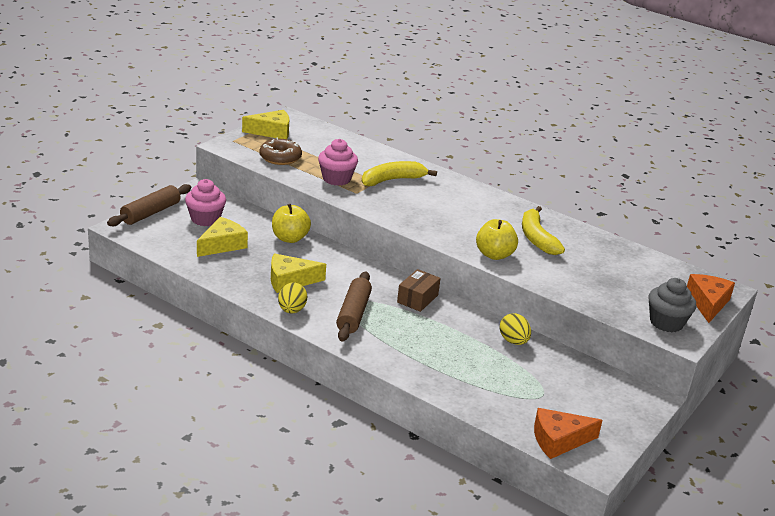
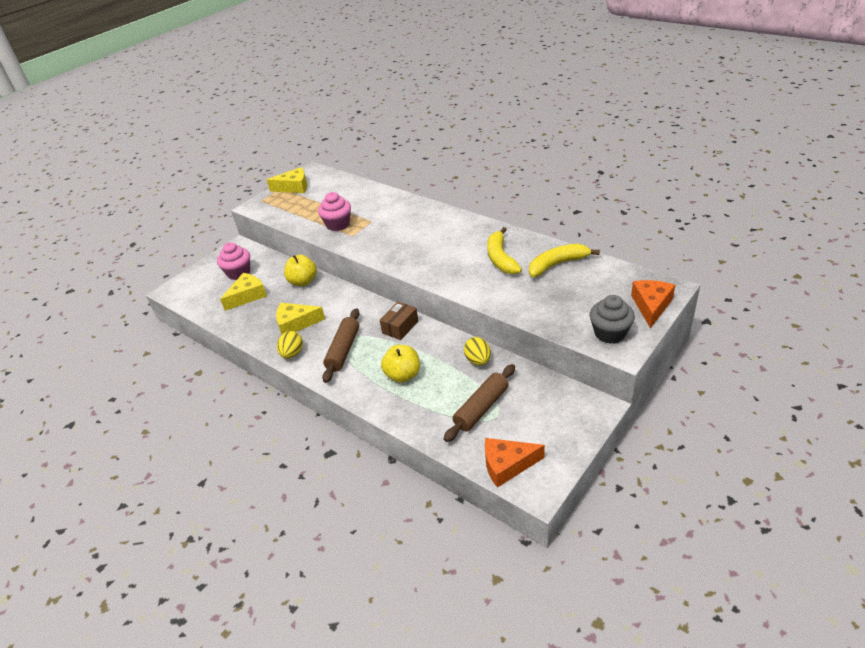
camera: 10 degrees right, 10 degrees up
brown rolling pin [107,184,191,226] -> brown rolling pin moved to [444,364,515,442]
brown donut [259,138,302,165] -> none
yellow banana [362,161,437,186] -> yellow banana moved to [529,244,600,277]
yellow apple [476,219,518,260] -> yellow apple moved to [381,345,420,383]

